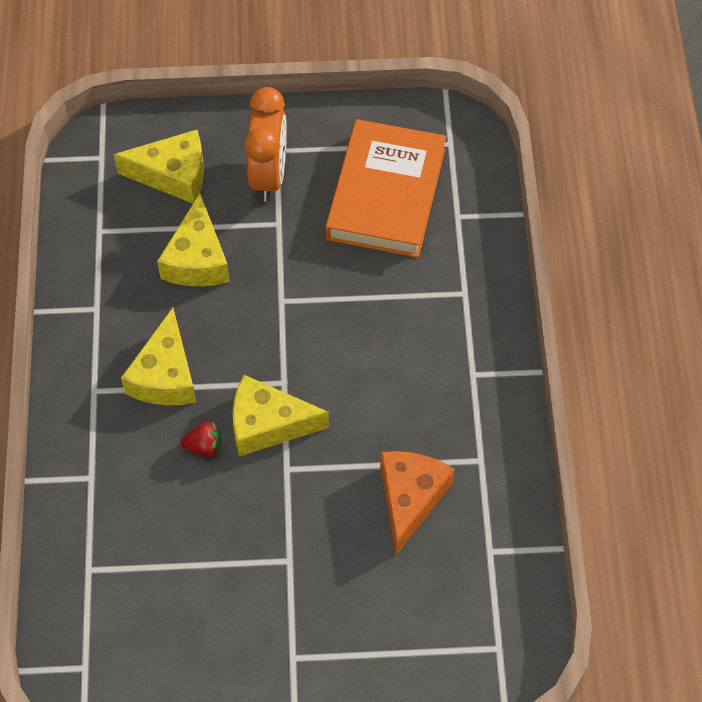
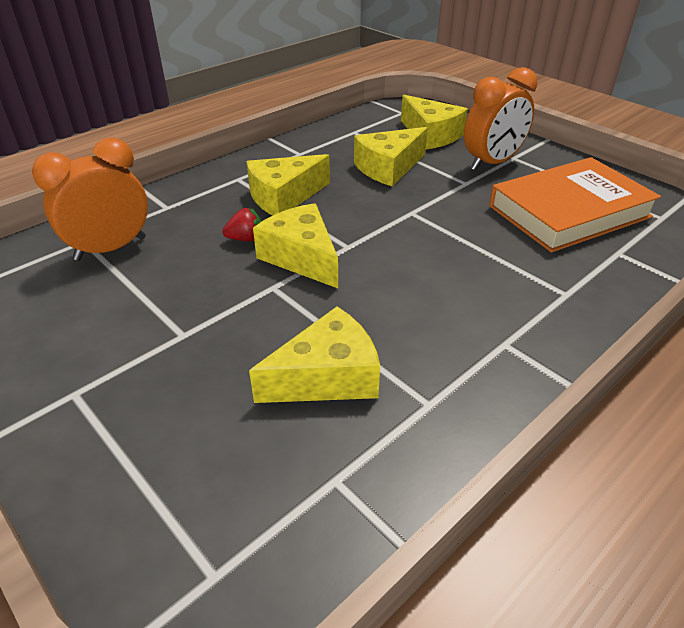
camera: 50 degrees right, 20 degrees down
red strawberry [181,422,222,457] -> red strawberry turned 60 degrees counterclockwise [222,208,261,242]
orange cheese [380,451,455,555] -> yellow cheese [249,306,380,403]
none -> orange clock [32,137,148,261]

